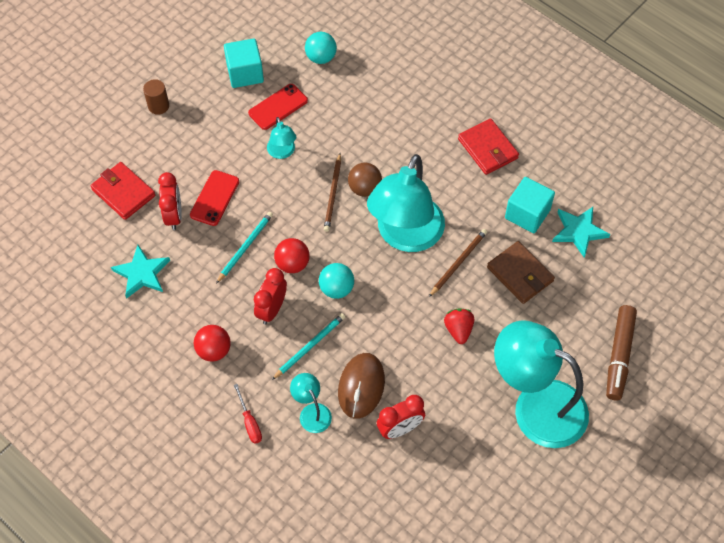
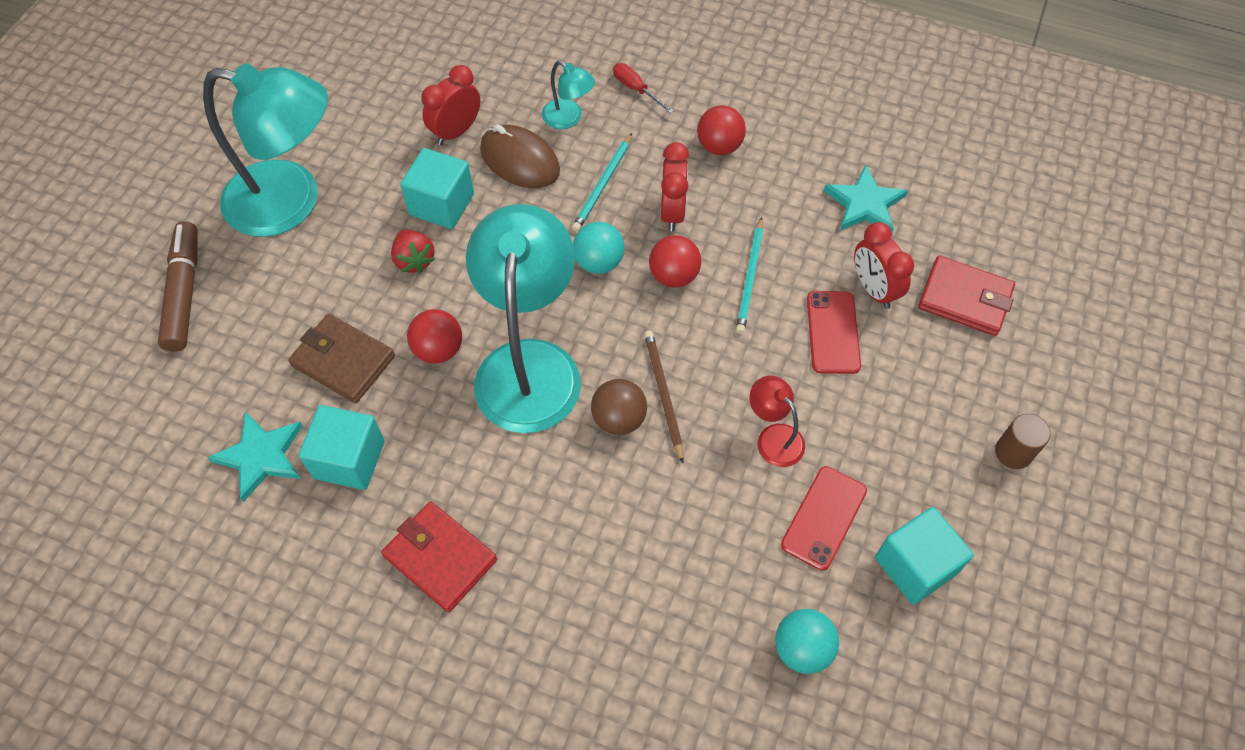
camera: 160 degrees right, 0 degrees up
turquoise lamp [267,117,296,159] -> red lamp [749,376,805,467]
brown mouse [338,353,385,419] -> brown mouse turned 45 degrees counterclockwise [480,124,560,188]
brown pencil [429,229,487,297] -> red ball [407,309,462,364]
none -> turquoise cube [400,148,474,229]

